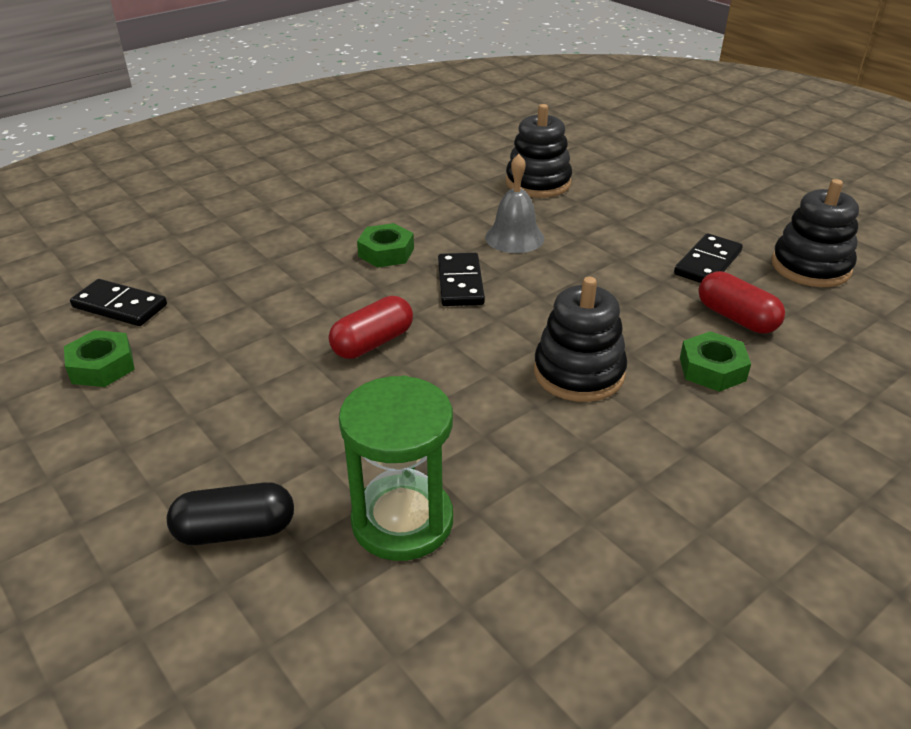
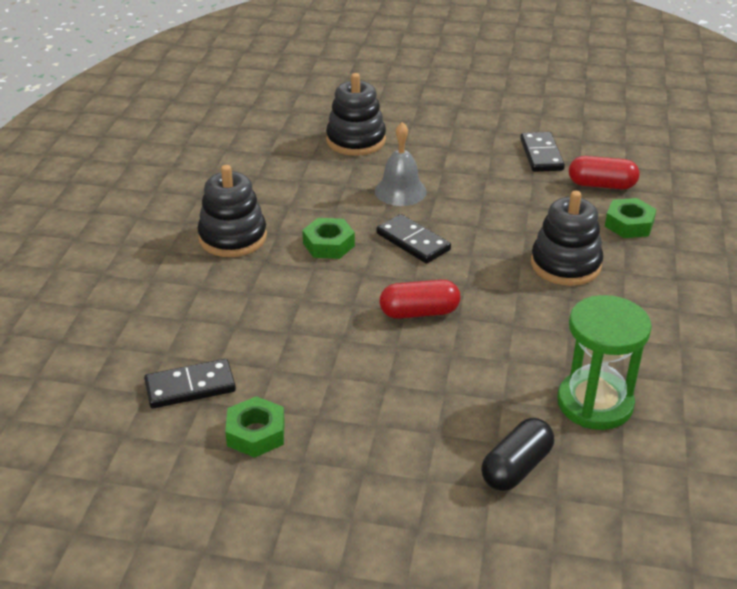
camera: 40 degrees left, 0 degrees up
red capsule [329,296,413,359] -> red capsule turned 75 degrees clockwise [380,279,460,319]
black stacking toy [771,179,859,287] -> black stacking toy moved to [197,165,267,257]

